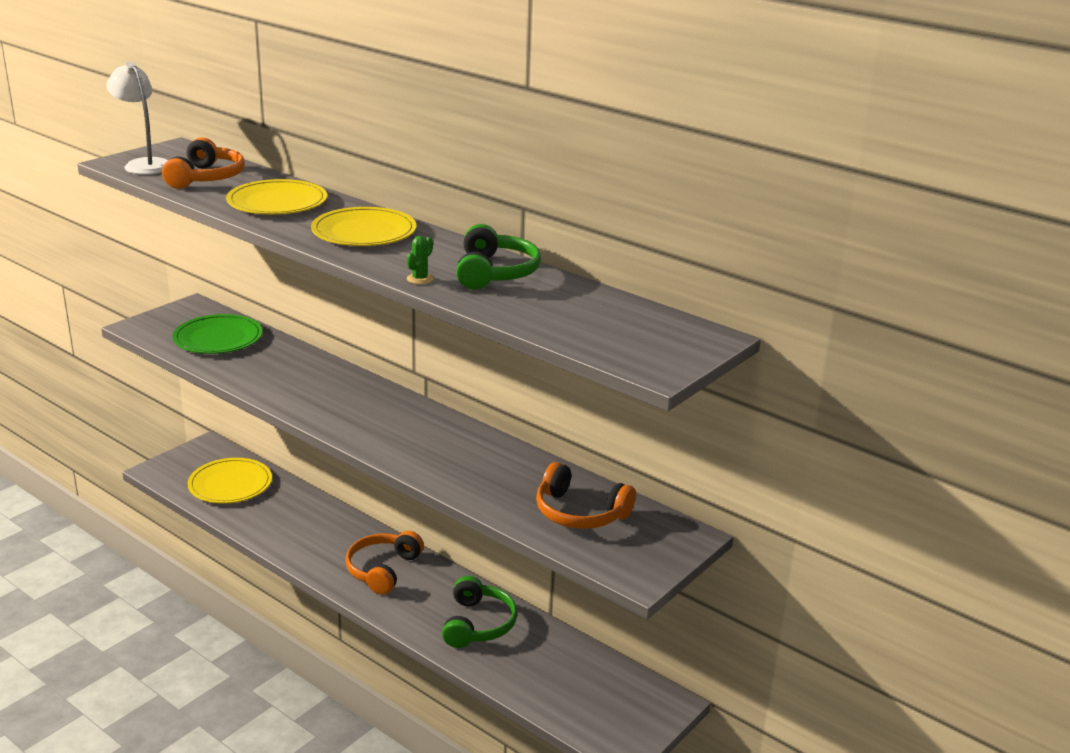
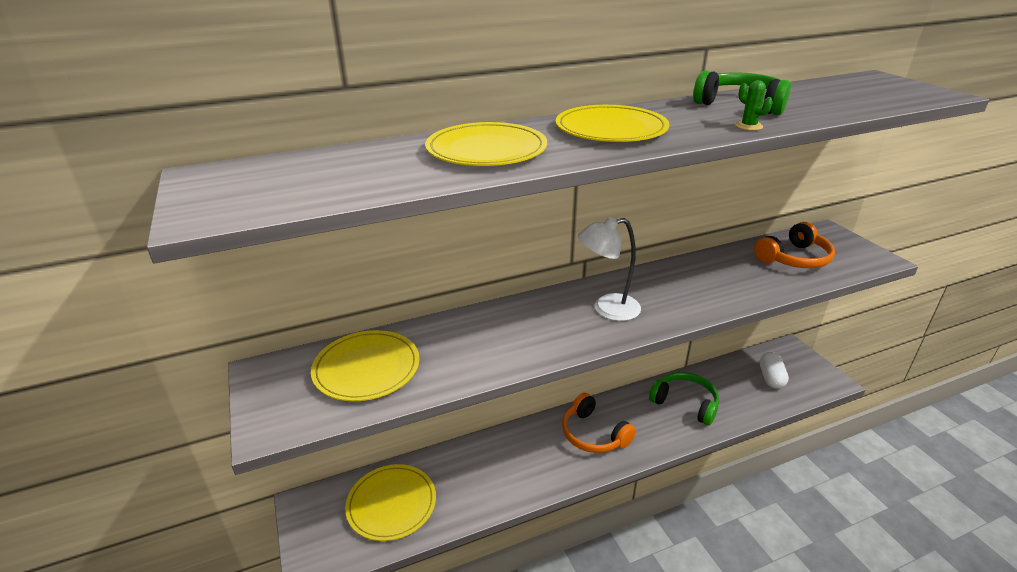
camera: 60 degrees left, 5 degrees up
white lamp [106,61,168,175] -> white lamp moved to [578,217,641,321]
orange headphones [162,137,245,189] -> none
green plate [172,314,263,354] -> yellow plate [311,330,420,401]
none -> white capsule [760,352,789,389]

